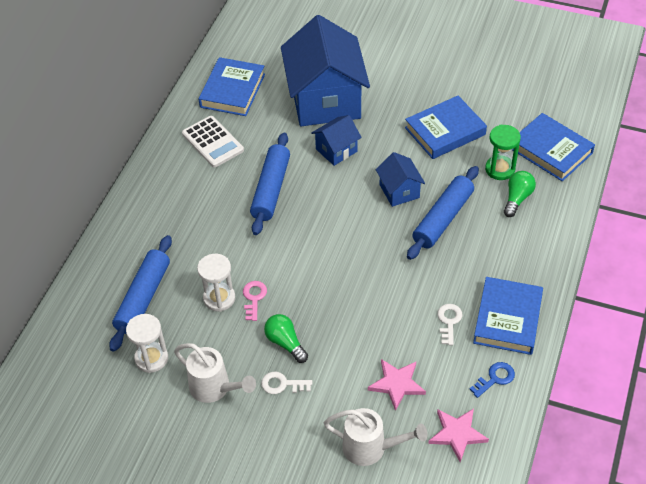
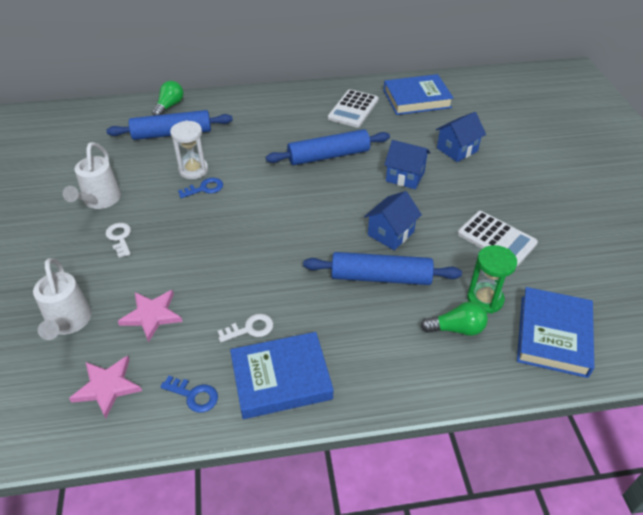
camera: 60 degrees right, 5 degrees down
white hourglass [126,314,168,373] -> none
pink key [243,281,267,321] -> blue key [178,178,223,198]
green light bulb [264,314,308,363] -> green light bulb moved to [152,81,184,116]
blue house [281,15,370,126] -> blue house [436,112,486,162], size x0.46
blue book [405,96,487,159] -> white calculator [457,211,538,266]

